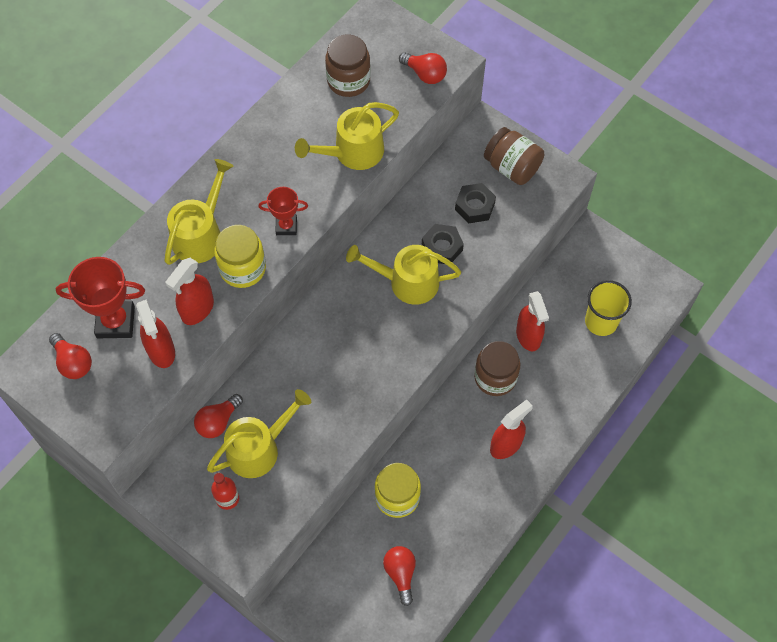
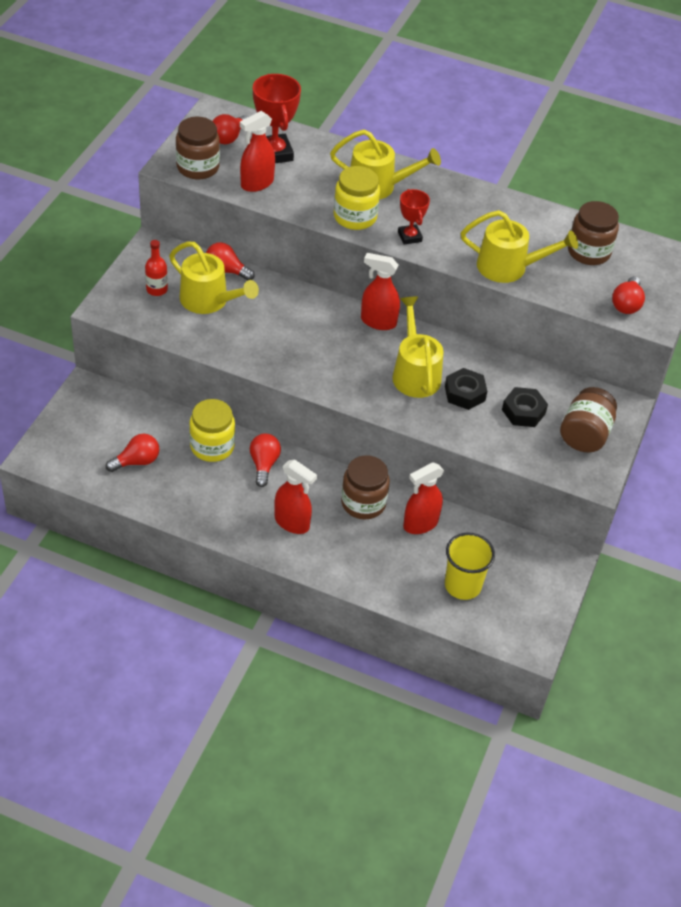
camera: 70 degrees right, 15 degrees down
red spray bottle [166,258,214,325] -> red spray bottle moved to [361,253,400,330]
yellow watering can [295,102,399,170] -> yellow watering can turned 150 degrees clockwise [461,210,578,283]
none -> brown jar [176,117,220,179]
none -> red light bulb [250,434,281,487]

